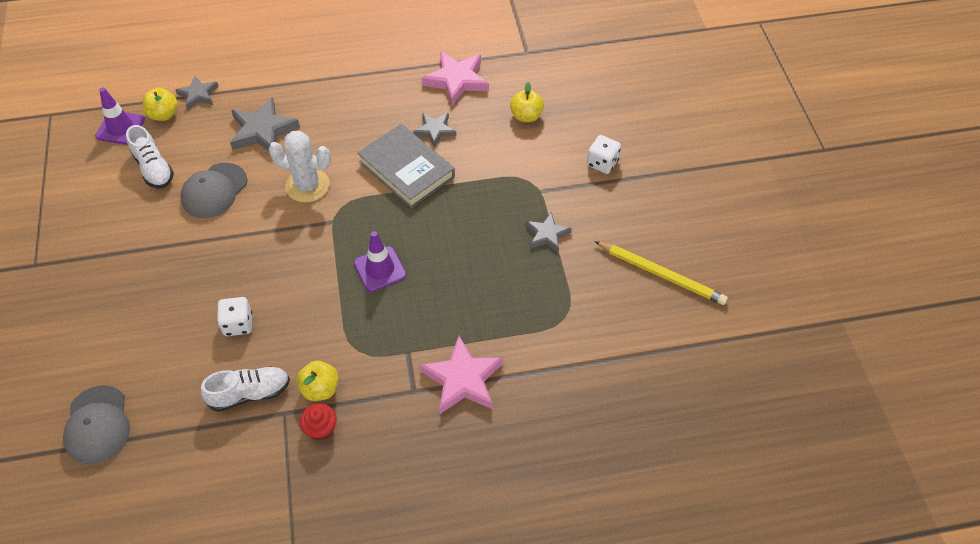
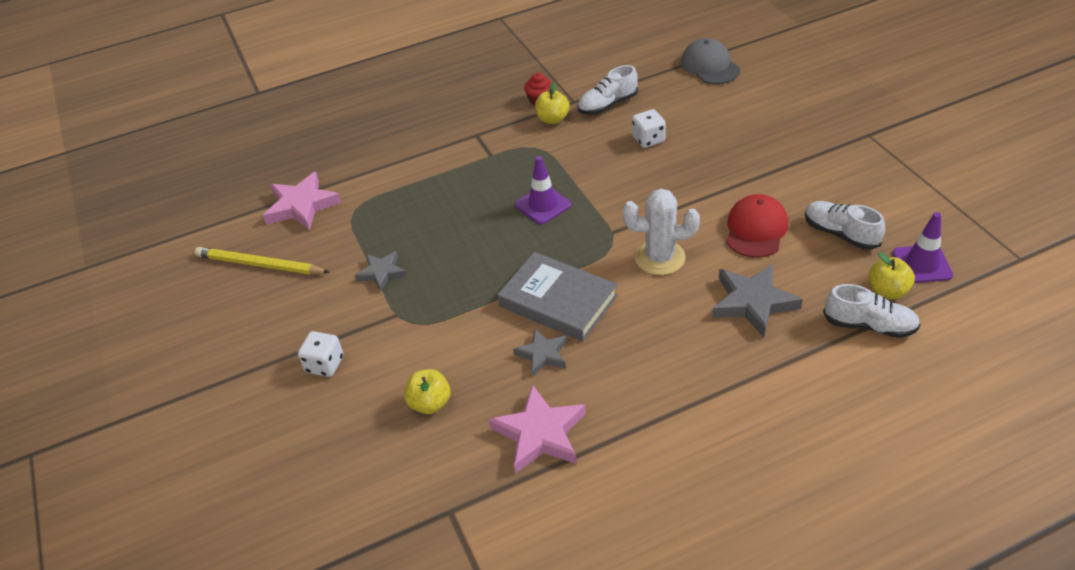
camera: 170 degrees right, 10 degrees down
grey star [176,76,219,110] -> white shoe [823,284,920,338]
grey cap [181,163,247,218] -> red cap [726,194,788,258]
pink star [420,336,503,414] -> pink star moved to [263,172,342,231]

